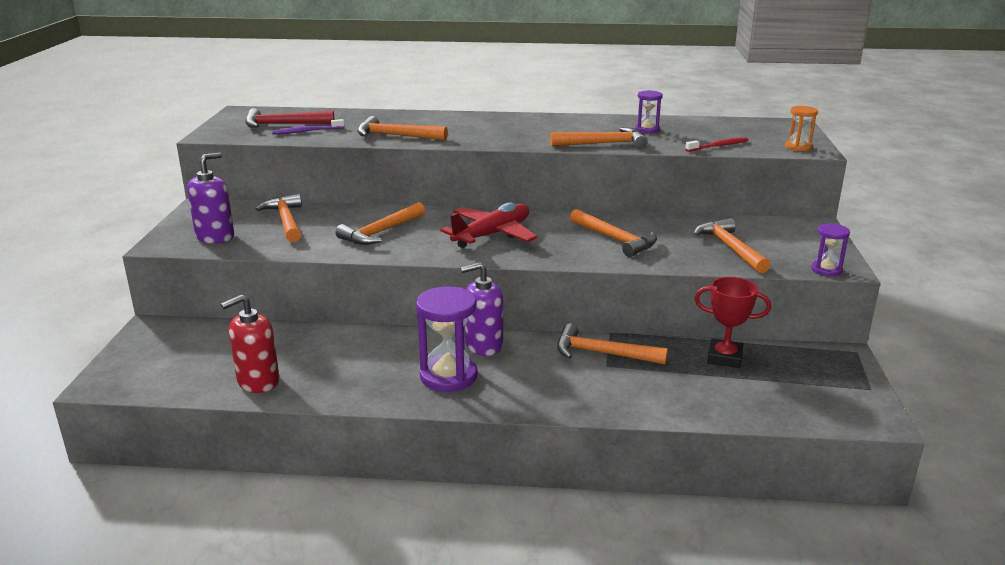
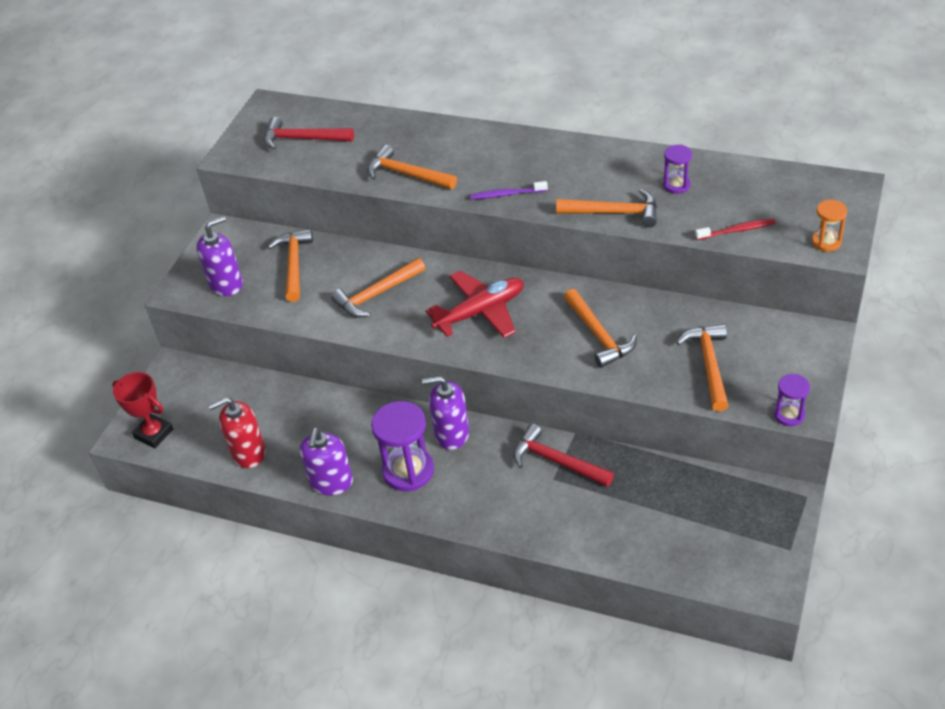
camera: 20 degrees right, 20 degrees up
purple toothbrush [272,119,344,134] -> purple toothbrush moved to [470,181,548,199]
orange hammer [557,323,668,365] -> red hammer [513,424,614,487]
red trophy [694,277,771,368] -> red trophy moved to [112,372,173,448]
none -> purple soap dispenser [300,428,353,495]

